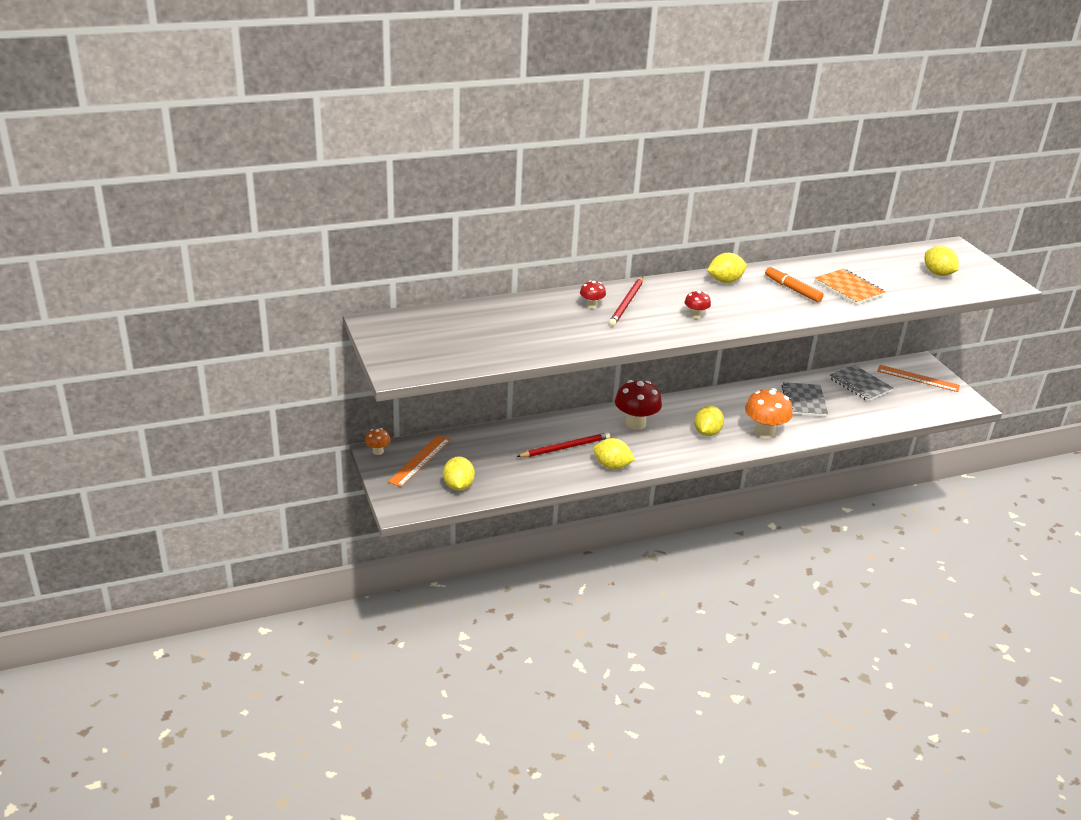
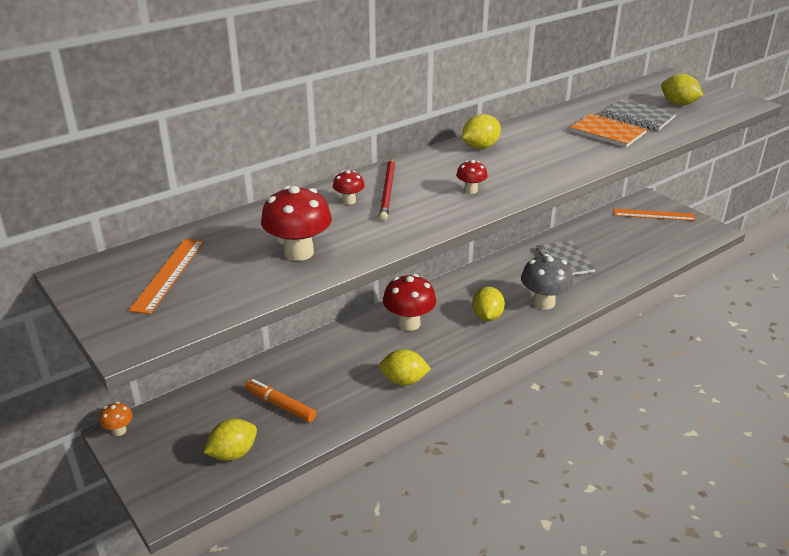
camera: 15 degrees left, 0 degrees up
orange ruler [388,435,451,487] -> orange ruler moved to [128,239,204,314]
yellow lemon [443,457,475,491] -> yellow lemon turned 75 degrees clockwise [204,419,257,461]
red pencil [516,432,610,457] -> none
orange mushroom [745,388,793,438] -> grey mushroom [521,254,573,310]
orange marker [765,266,824,302] -> orange marker moved to [245,379,316,422]
grey notebook [829,365,893,401] -> grey notebook moved to [603,99,677,130]
none -> red mushroom [261,186,332,261]

